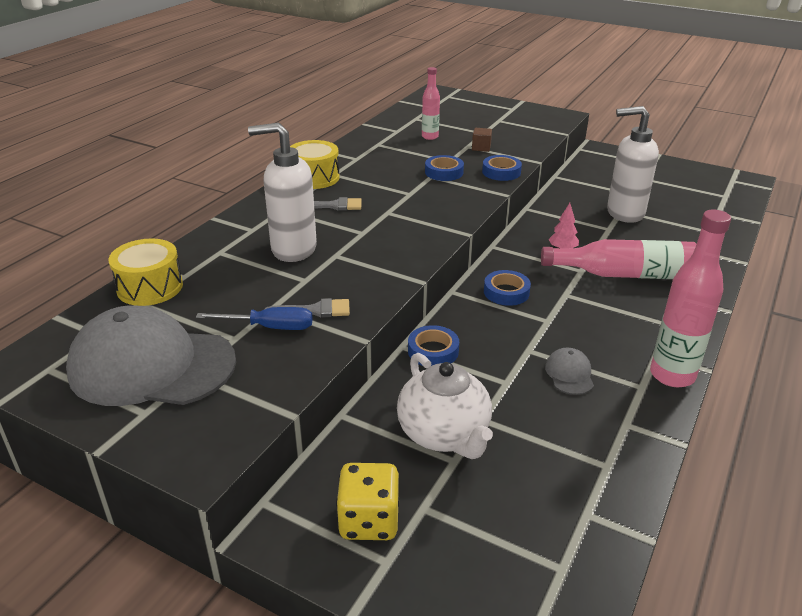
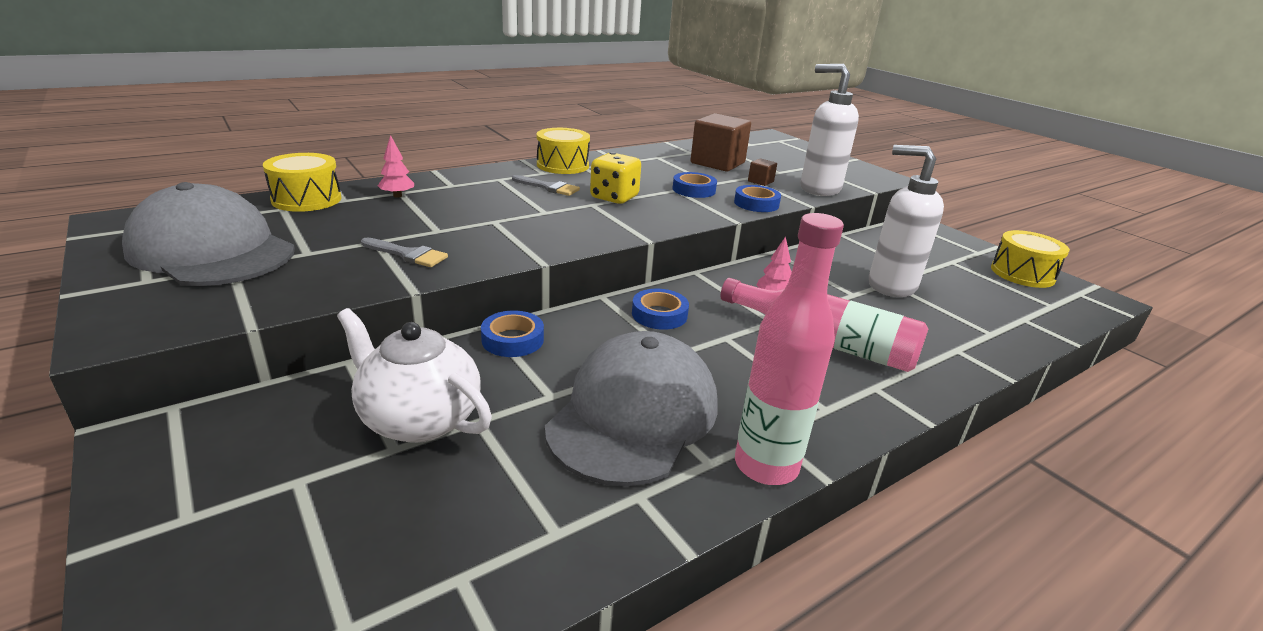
camera: 25 degrees right, 5 degrees down
blue screwdriver [196,307,313,330] -> none
white soap dispenser [248,123,317,262] -> white soap dispenser moved to [800,64,859,196]
yellow dice [336,463,399,540] -> yellow dice moved to [590,152,641,204]
white teapot [397,353,493,459] -> white teapot turned 120 degrees clockwise [337,308,492,443]
pink bottle [422,67,440,140] -> brown cube [691,113,751,172]
grey cap [545,348,594,395] -> grey cap [545,331,718,486], size x2.45
none -> pink tree [378,135,414,198]
none -> yellow drum [991,230,1070,288]

